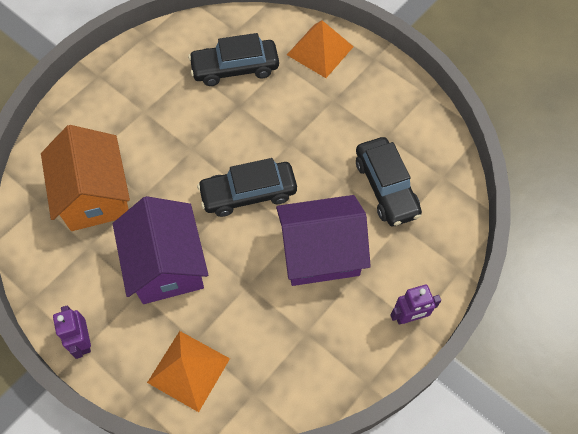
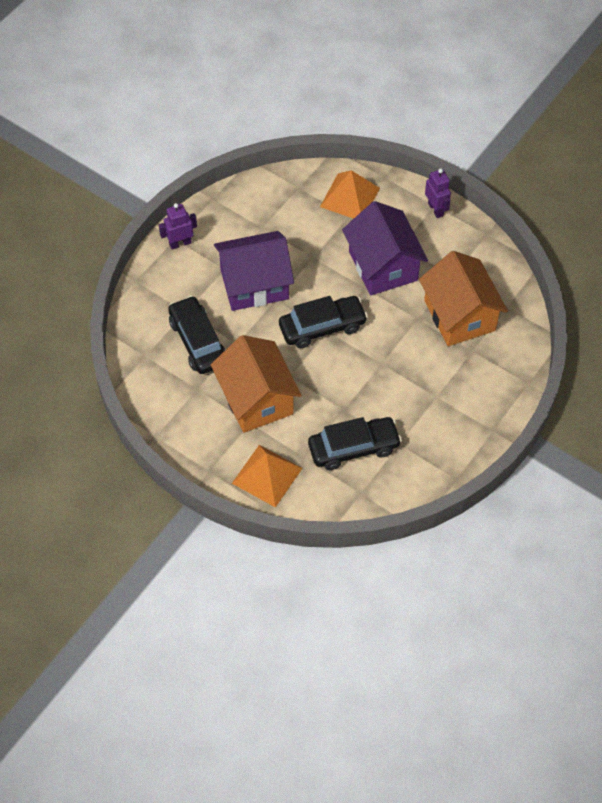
camera: 175 degrees right, 5 degrees down
none -> orange house [211,335,302,433]

